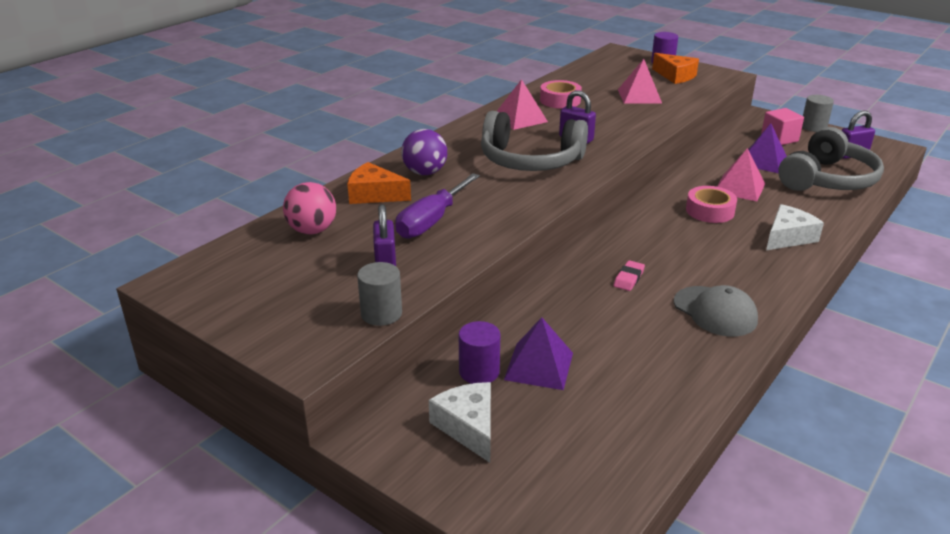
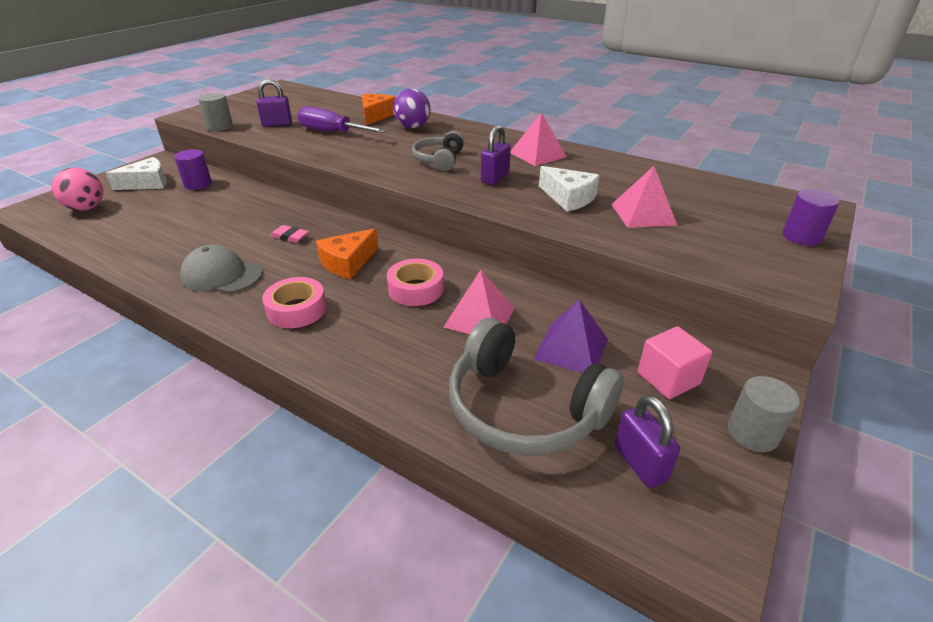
camera: 85 degrees right, 5 degrees up
pink ball [283,182,336,234] -> pink ball moved to [52,168,103,211]
grey headphones [481,111,588,171] -> grey headphones [412,131,464,171], size x0.57
purple pyramid [504,317,573,390] -> none
pink tape [540,80,582,109] -> pink tape moved to [262,277,327,328]
orange cheese [652,53,699,84] -> orange cheese moved to [316,228,379,279]
grey cap [674,285,758,337] -> grey cap turned 60 degrees clockwise [180,245,263,293]
white cheese [766,204,824,250] -> white cheese moved to [539,166,600,212]

